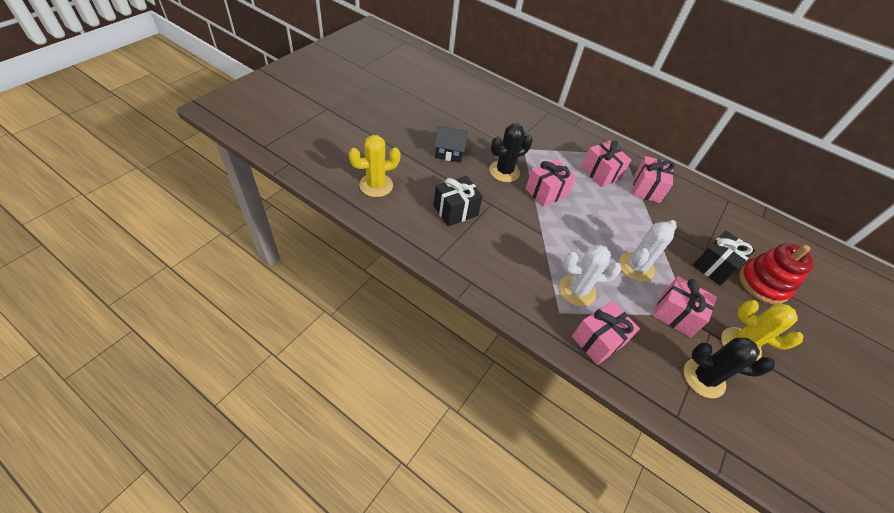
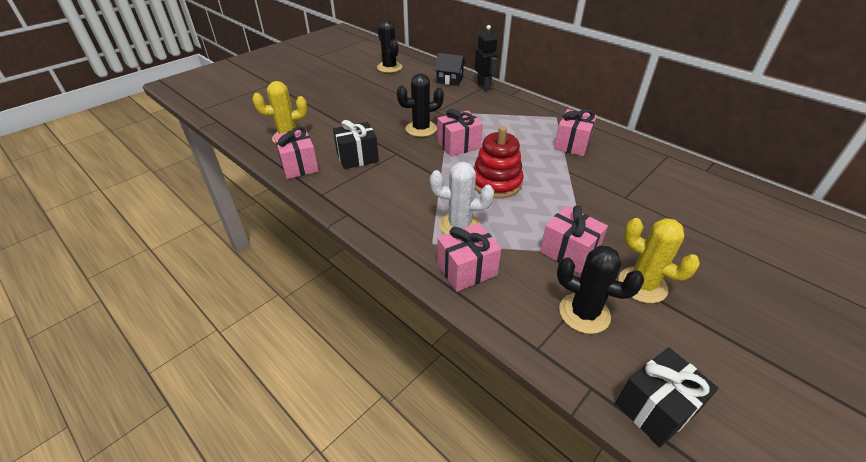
camera: 15 degrees right, 10 degrees down
black house [434,126,468,163] -> black house moved to [434,53,466,86]
pink gift [581,141,631,187] -> pink gift moved to [274,126,319,179]
white cactus [619,220,677,282] -> none
black gift [693,231,755,286] -> black gift moved to [615,347,718,447]
red stacking toy [739,243,814,304] -> red stacking toy moved to [473,126,524,198]
none -> black cactus [377,20,402,73]
none -> black robot [475,25,498,91]

